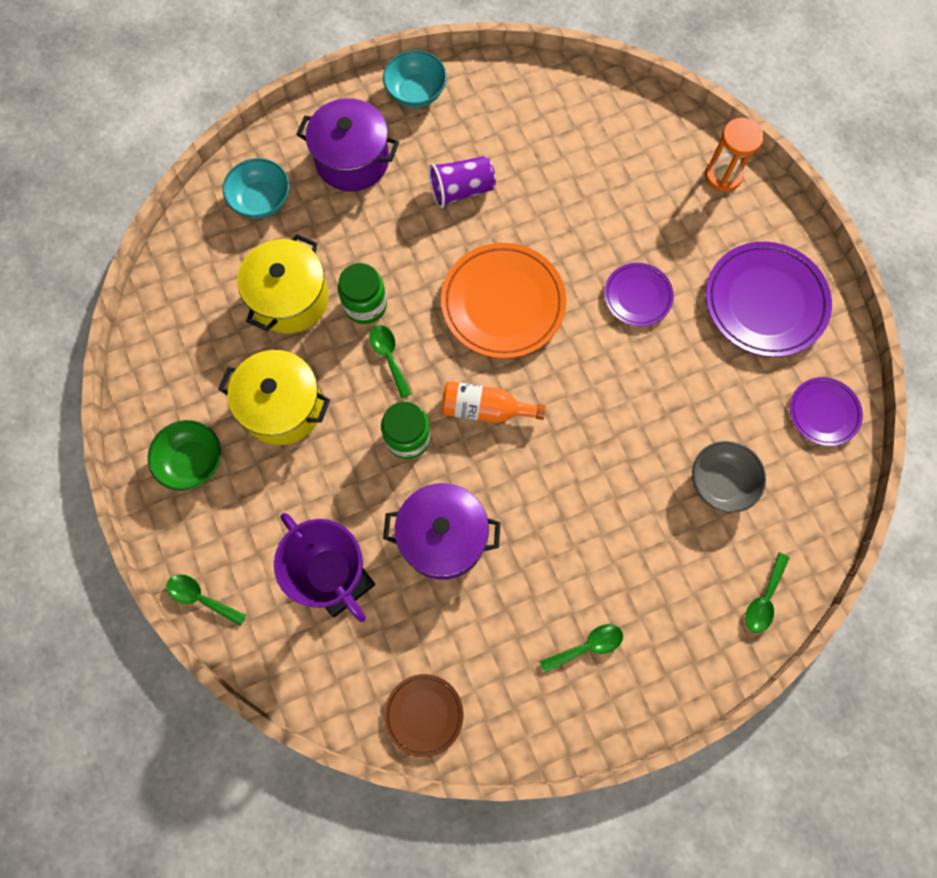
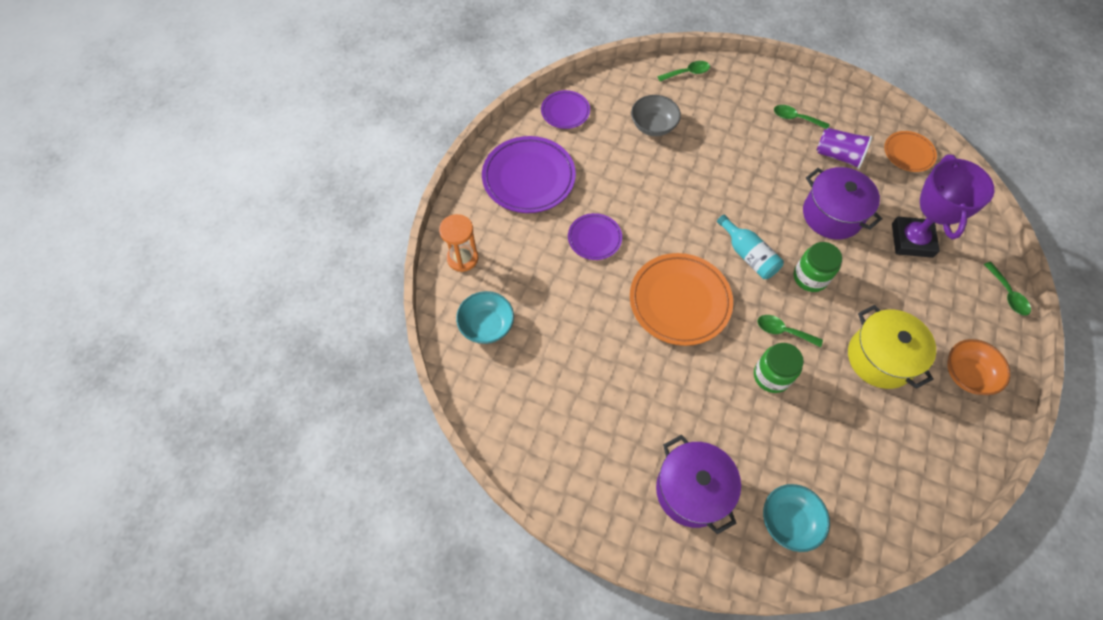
camera: 135 degrees left, 10 degrees down
green bowl [148,420,221,491] -> orange bowl [947,339,1011,395]
yellow pot [237,234,328,333] -> none
green spoon [369,325,411,398] -> green spoon turned 90 degrees clockwise [758,315,823,347]
turquoise bowl [383,50,447,108] -> turquoise bowl moved to [456,291,514,344]
brown plate [384,674,463,757] -> orange plate [884,131,937,172]
purple cup [429,156,496,208] -> purple cup moved to [817,128,872,169]
orange bottle [441,381,546,423] -> turquoise bottle [717,214,784,279]

